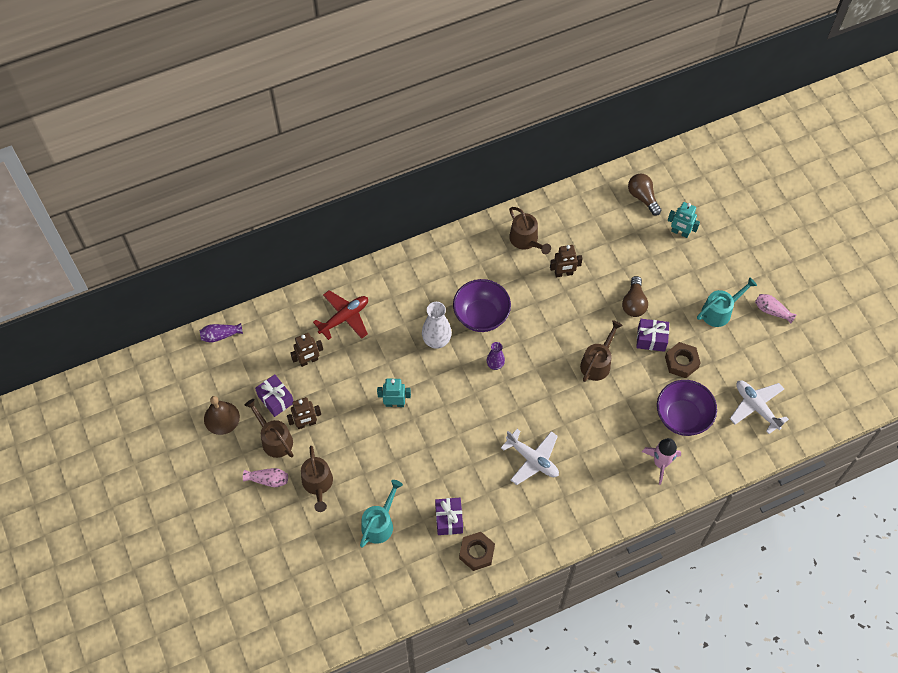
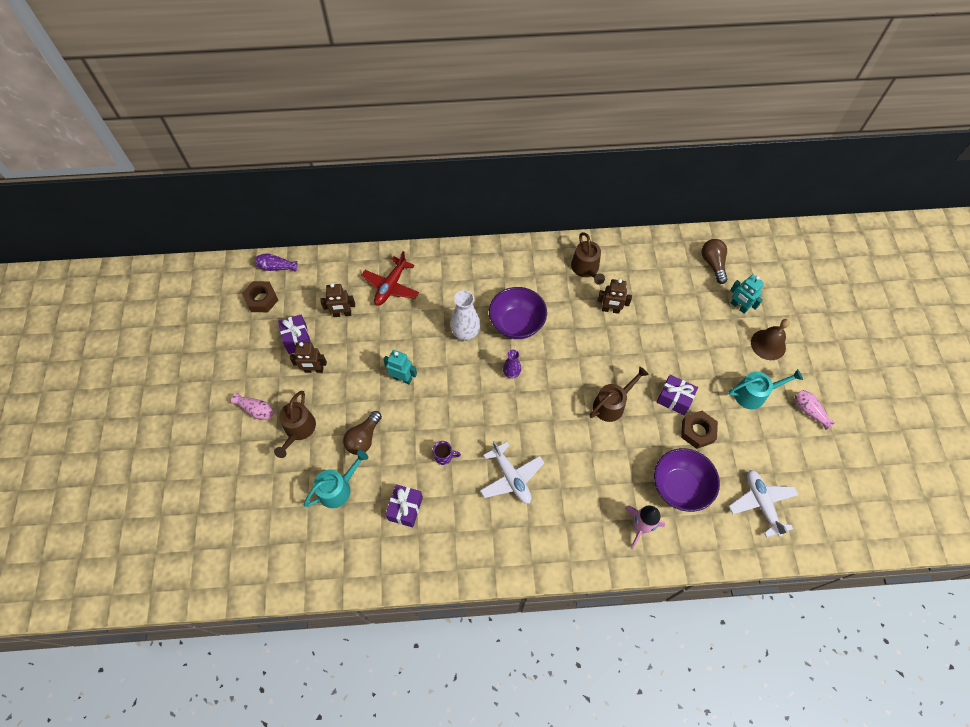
camera: 20 degrees right, 0 degrees up
brown bell [204,396,240,435] -> brown bell moved to [751,319,790,360]
brown watering can [244,399,293,458] -> none
red plane [313,290,368,340] -> red plane turned 135 degrees clockwise [361,251,419,306]
brown nut [459,532,495,571] -> brown nut moved to [242,281,278,312]
brown light bulb [622,276,648,317] -> brown light bulb moved to [343,411,382,455]
none -> purple mug [433,441,461,465]

